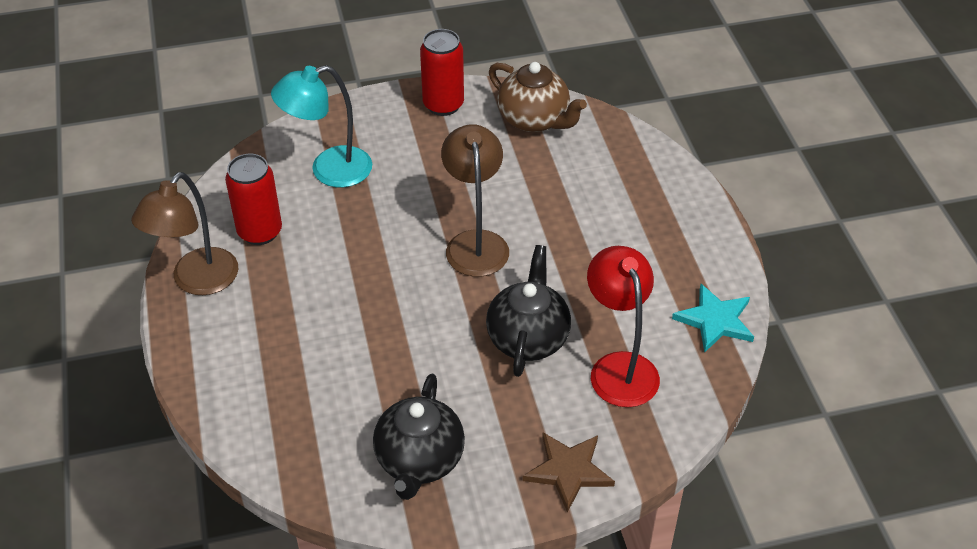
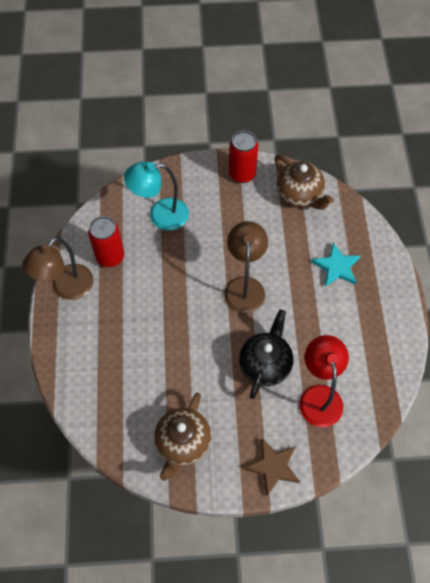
camera: 10 degrees right, 15 degrees up
black teapot [373,374,465,500] -> brown teapot [154,393,211,481]
turquoise star [672,284,754,353] -> turquoise star moved to [311,242,361,287]

